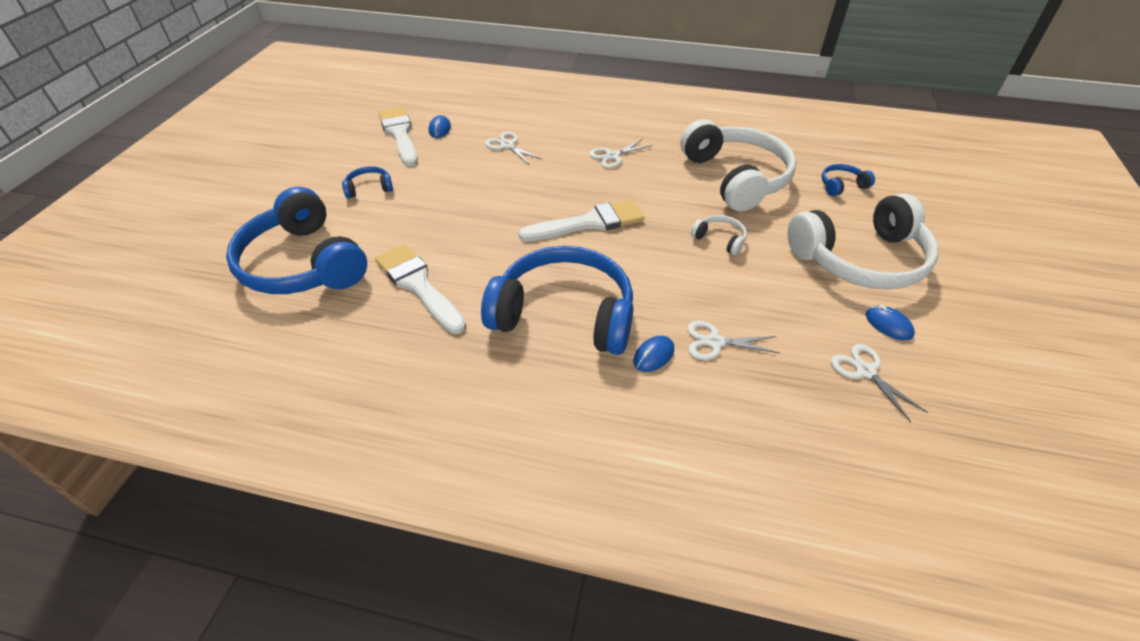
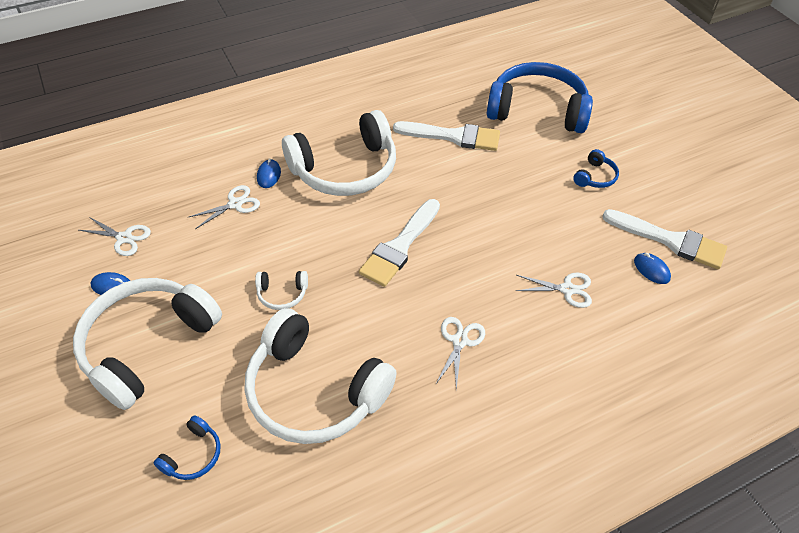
camera: 140 degrees right, 5 degrees up
blue headphones [481,246,633,355] -> white headphones [282,110,396,196]

